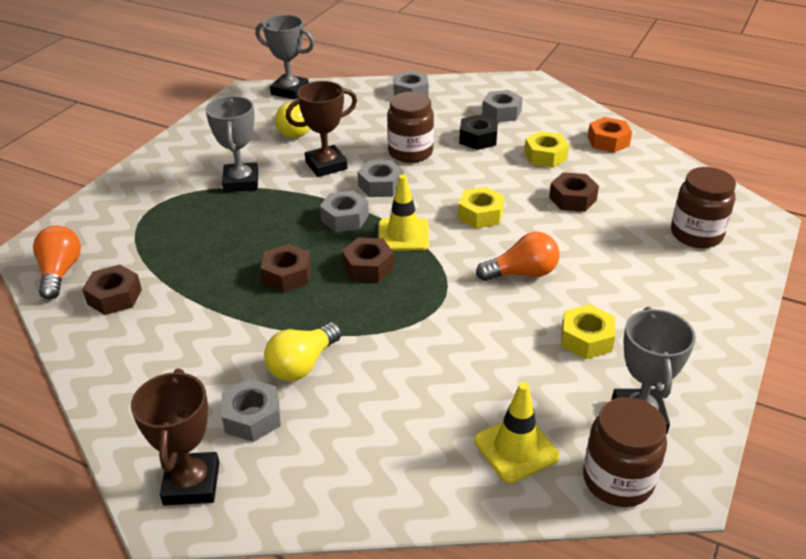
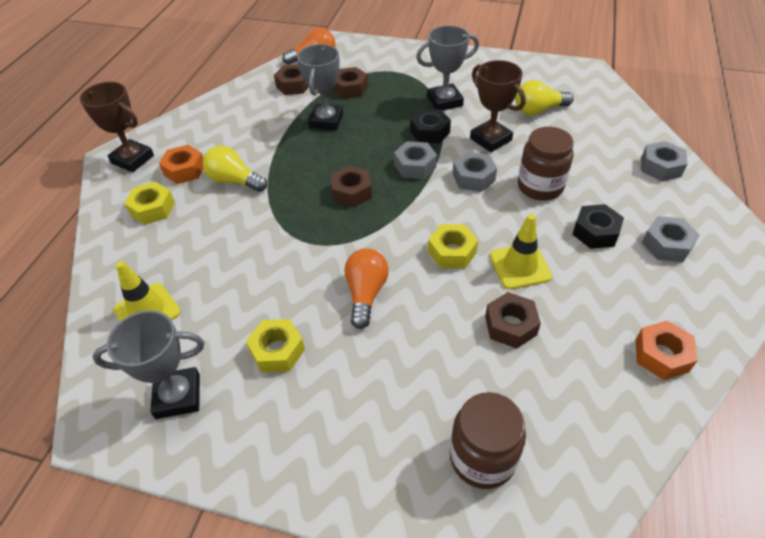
camera: 80 degrees right, 10 degrees up
brown trophy [131,369,220,505] -> brown trophy turned 45 degrees clockwise [80,82,154,172]
grey nut [222,379,281,442] -> orange nut [159,145,203,184]
grey trophy [255,15,314,100] -> grey trophy moved to [297,44,343,130]
brown nut [260,244,311,292] -> brown nut moved to [332,67,368,99]
yellow traffic cone [378,175,429,251] -> yellow traffic cone moved to [490,214,552,289]
orange light bulb [476,232,560,281] -> orange light bulb turned 150 degrees counterclockwise [344,248,389,329]
yellow nut [524,131,569,168] -> yellow nut moved to [124,182,175,225]
brown jar [583,397,667,507] -> none
none -> black nut [410,109,451,143]

